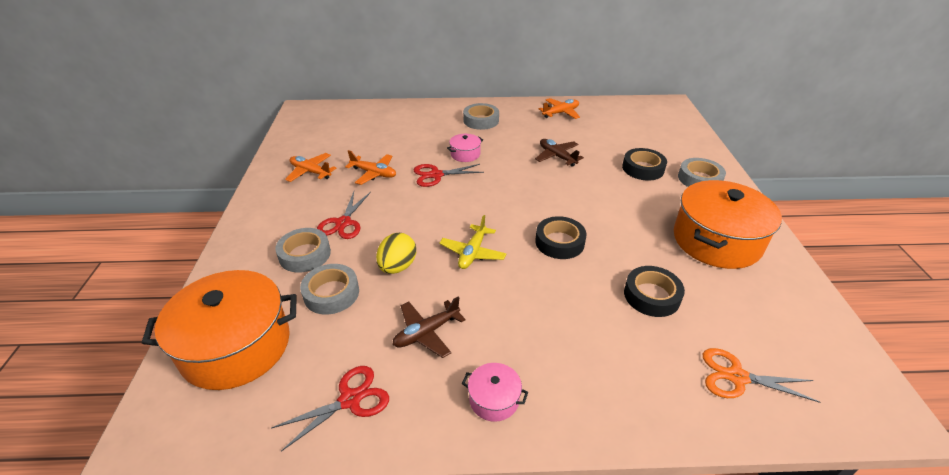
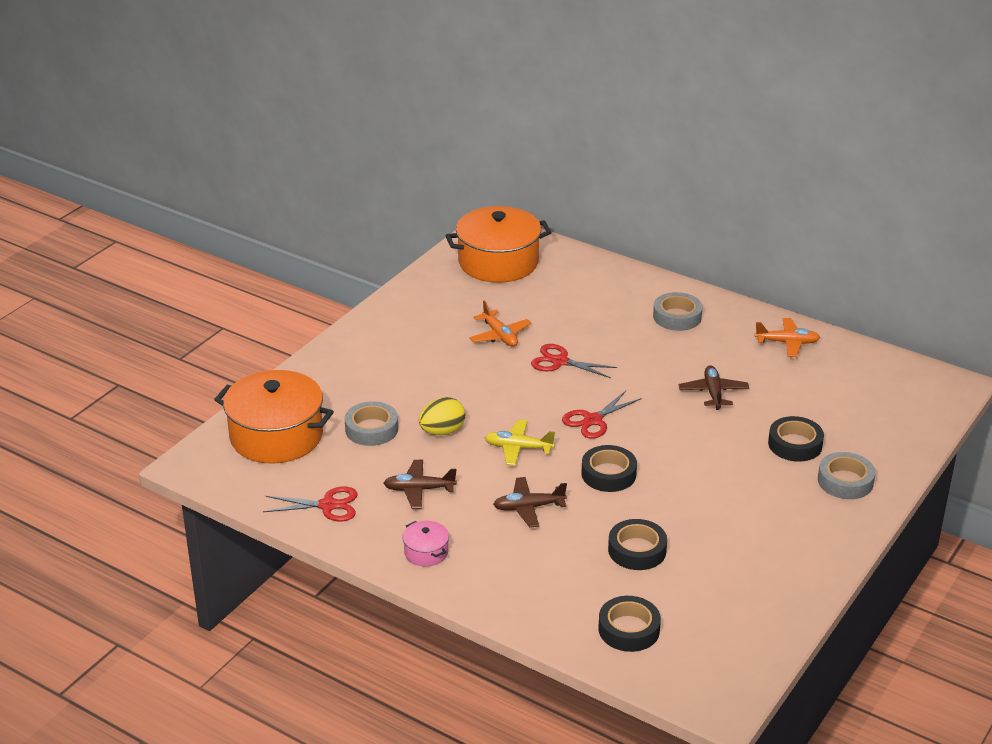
camera: 35 degrees right, 5 degrees down
grey tape [275,228,331,272] -> none
orange plane [285,153,337,182] -> none
red scissors [317,192,371,239] -> red scissors moved to [562,391,642,439]
yellow plane [439,215,506,269] -> yellow plane turned 45 degrees clockwise [484,419,555,466]
pink pot [447,134,483,162] -> none
orange pot [674,180,782,269] -> orange pot moved to [445,206,552,283]
orange scissors [703,348,821,403] -> black tape [599,596,661,652]
none -> brown plane [493,477,567,528]

